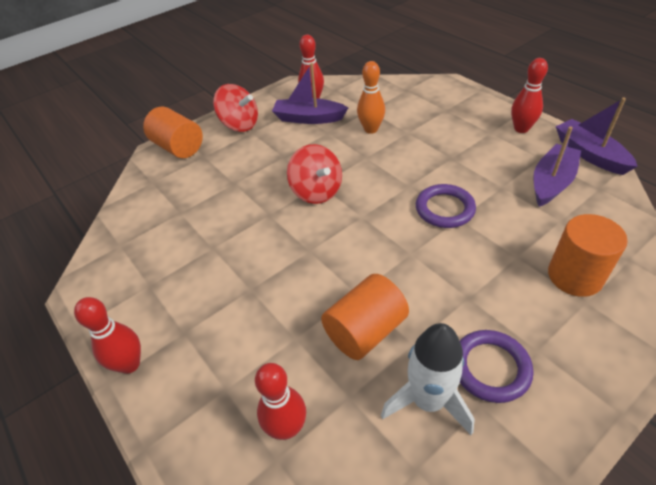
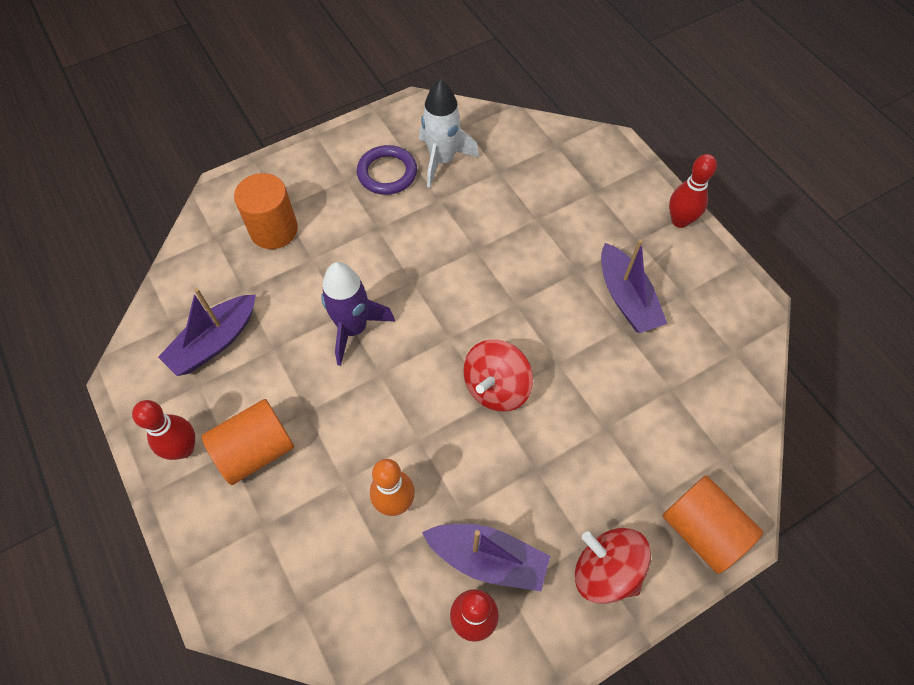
camera: 175 degrees left, 15 degrees up
red bowling pin [255,363,306,440] -> none
red spinning top [287,144,342,204] -> red spinning top turned 120 degrees counterclockwise [463,339,533,412]
orange cylinder [321,274,409,360] -> orange cylinder moved to [201,399,294,485]
purple ring [416,184,476,228] -> purple rocket [321,262,395,366]
purple boat [556,98,638,175] -> purple boat moved to [601,239,667,333]

